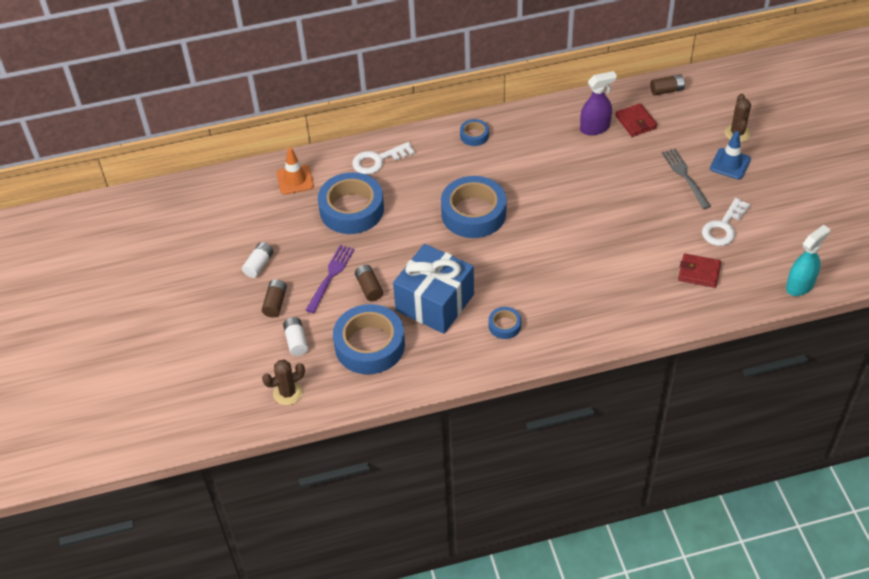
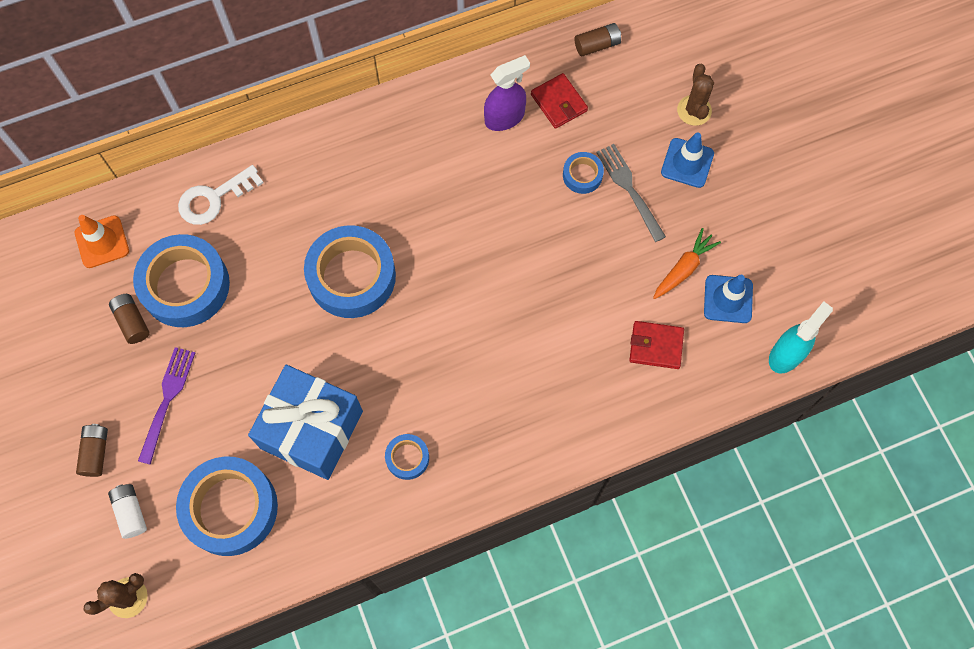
camera: 10 degrees left, 20 degrees up
white battery [242,242,273,278] -> none
brown battery [355,265,383,301] -> brown battery moved to [109,294,150,344]
blue tape [460,119,489,146] -> blue tape moved to [563,152,604,194]
white key [702,198,751,246] -> orange carrot [653,228,721,299]
none -> blue traffic cone [704,275,753,323]

